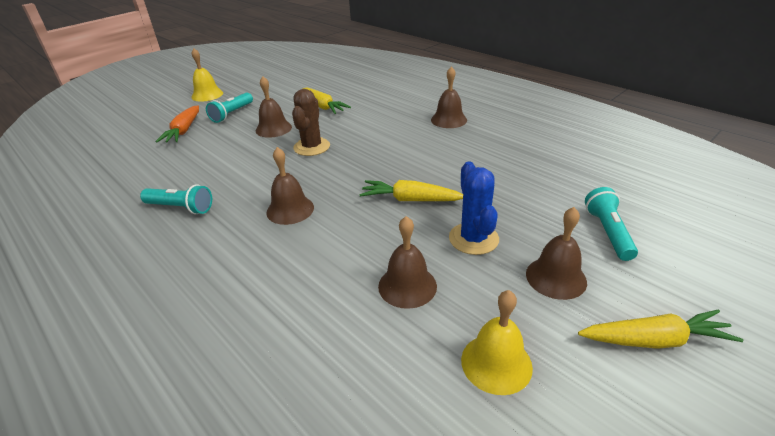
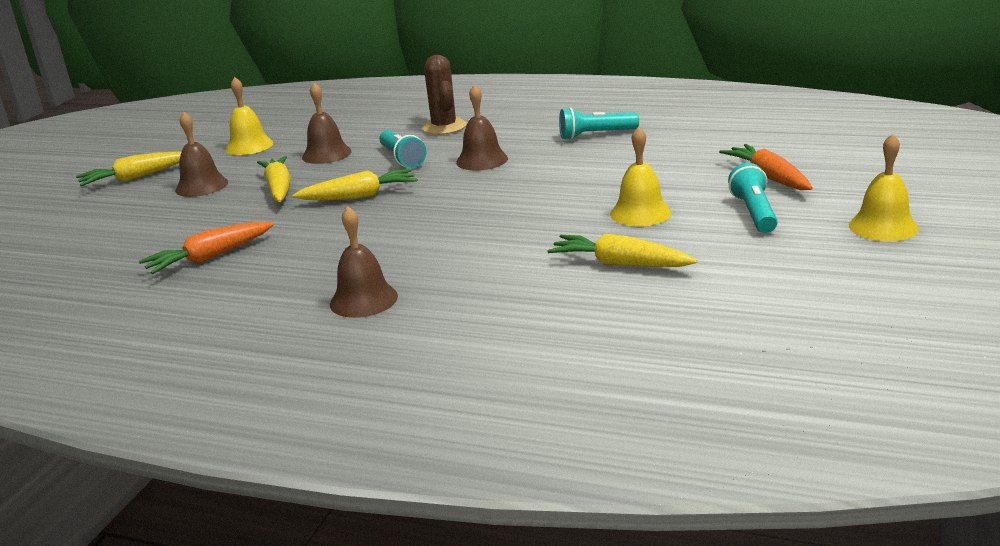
camera: 155 degrees right, 10 degrees down
brown bell [256,76,292,138] -> yellow bell [610,126,671,226]
brown cactus [292,89,330,156] -> brown cactus moved to [422,55,467,135]
blue cactus [449,161,499,255] -> yellow carrot [257,156,291,202]
turquoise flashlight [585,187,638,261] -> turquoise flashlight moved to [379,130,426,168]
none -> orange carrot [139,222,274,274]

